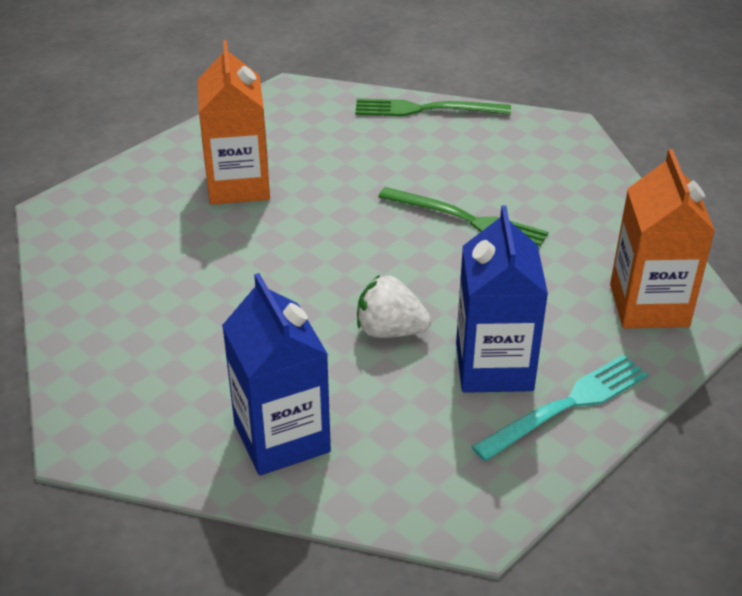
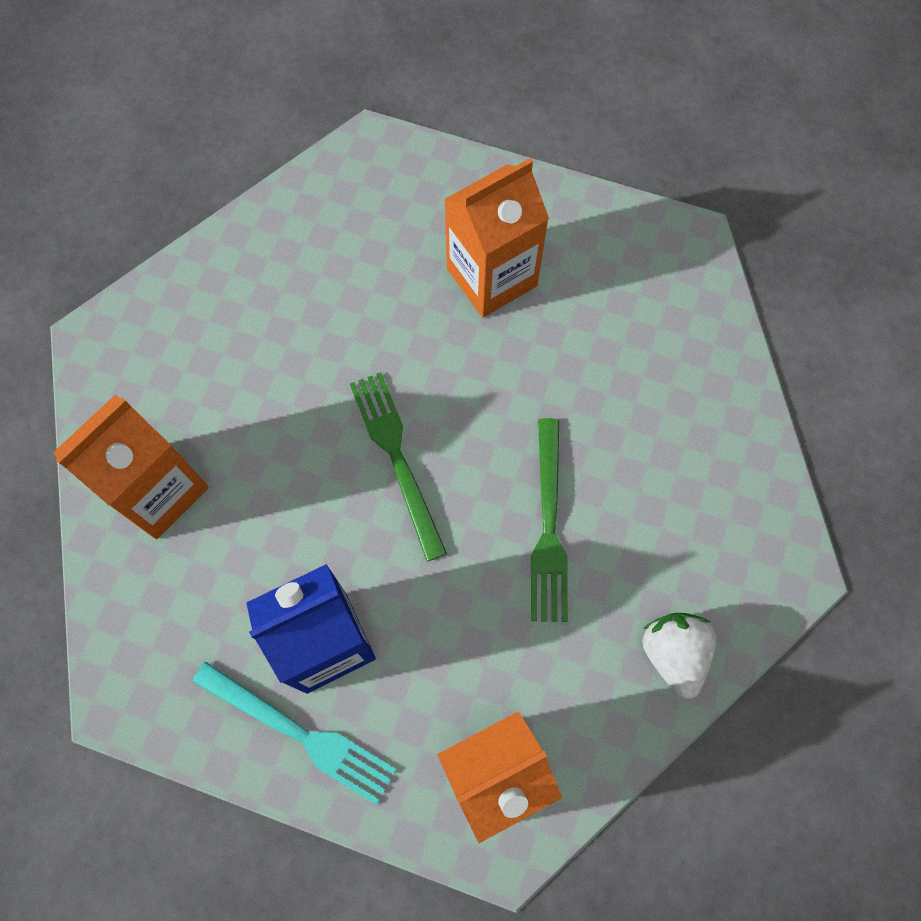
camera: 65 degrees right, 30 degrees up
blue carton [222,273,331,475] -> orange carton [53,395,209,539]
green fork [355,99,511,116] -> green fork moved to [350,372,447,562]
white strawberry [357,275,431,338] -> white strawberry moved to [642,613,717,699]

